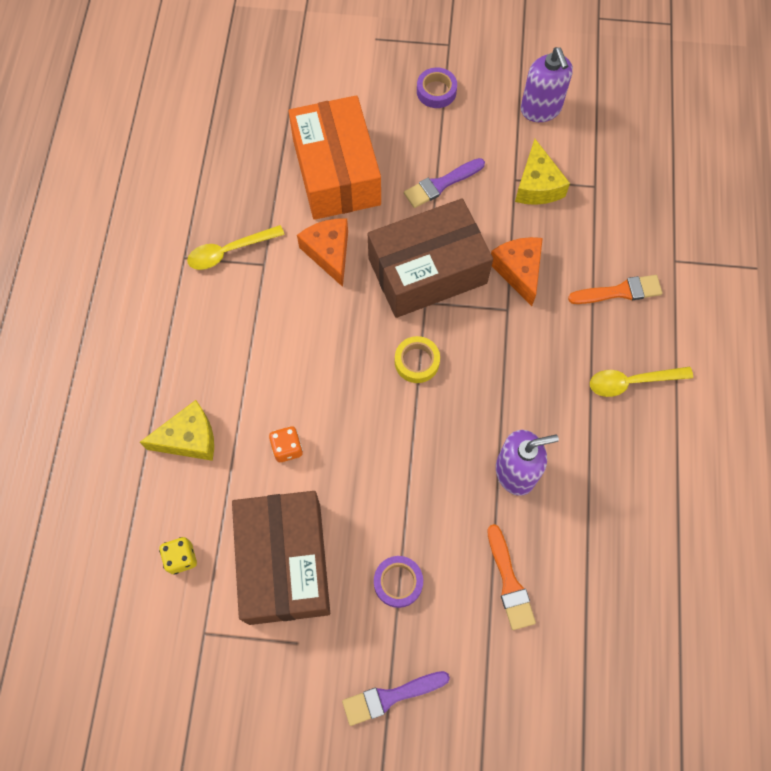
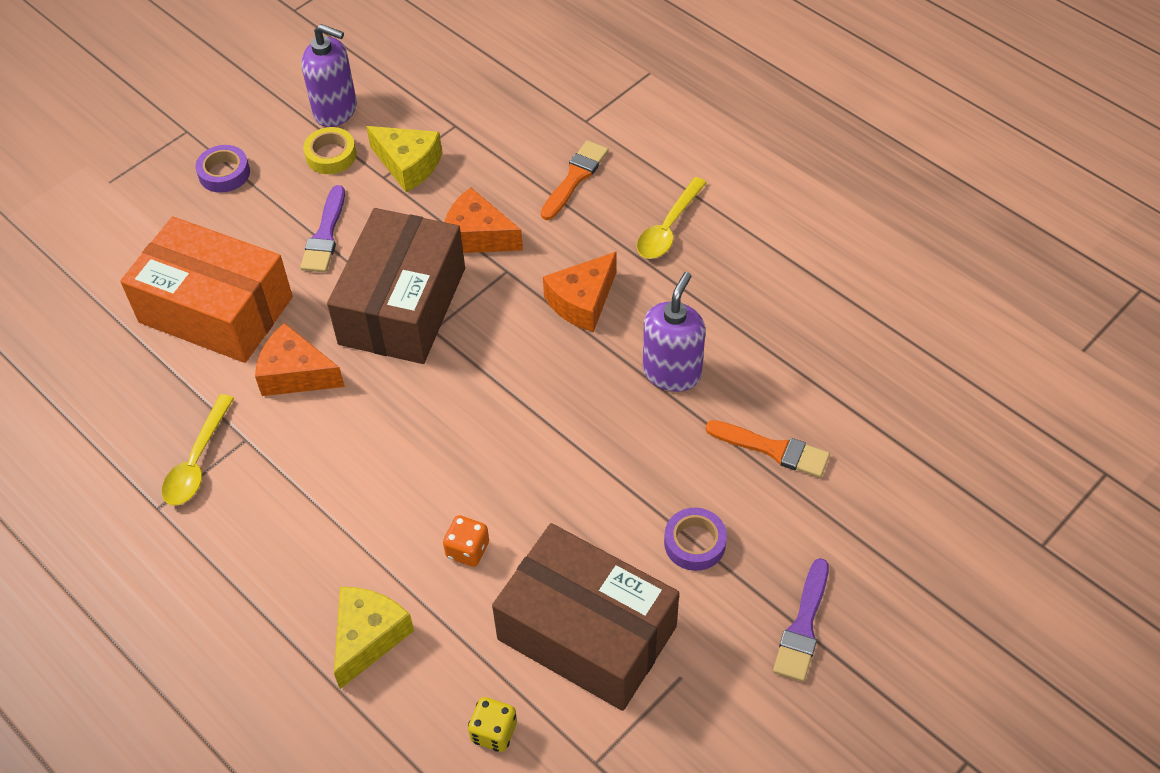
camera: 50 degrees left, 15 degrees down
yellow tape [395,336,440,383] -> yellow tape moved to [303,127,356,174]
none -> orange cheese [543,251,617,332]

